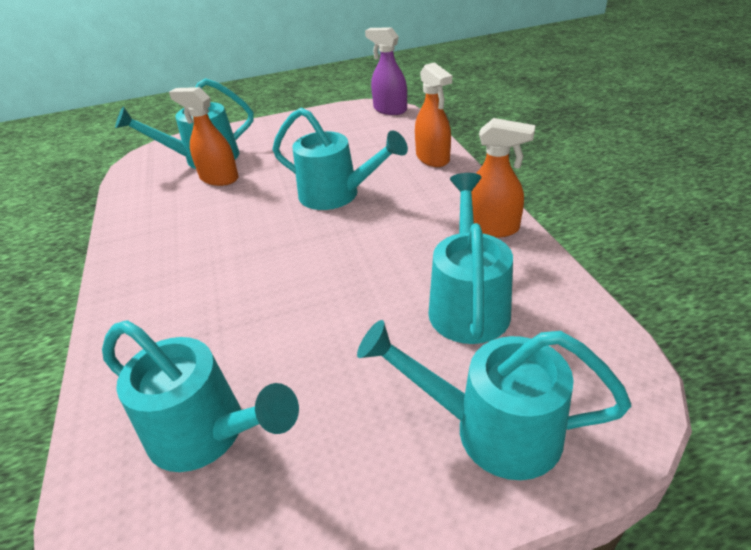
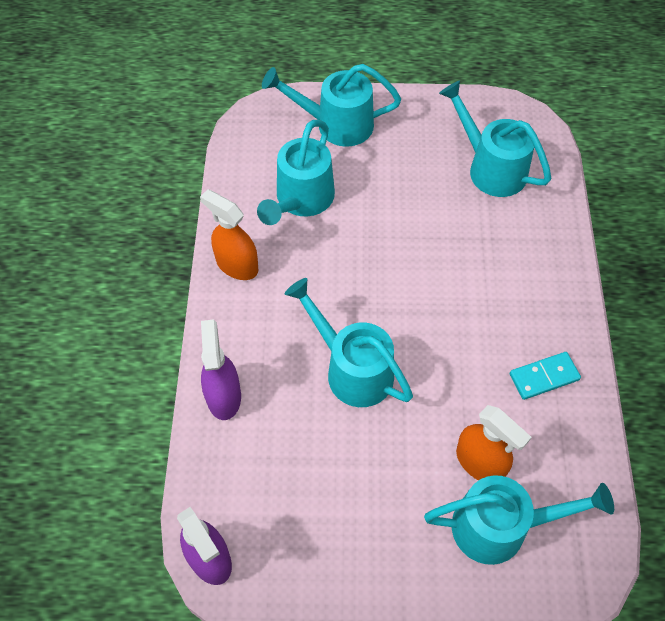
camera: 165 degrees left, 20 degrees up
turquoise watering can [357,320,631,480] -> turquoise watering can turned 150 degrees clockwise [262,64,401,147]
orange spray bottle [415,62,452,167] -> purple spray bottle [201,319,241,420]
none -> turquoise domino [510,352,581,400]

